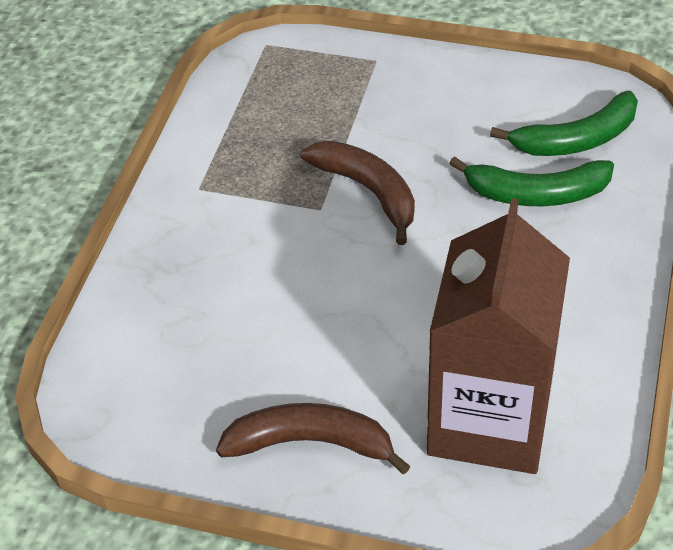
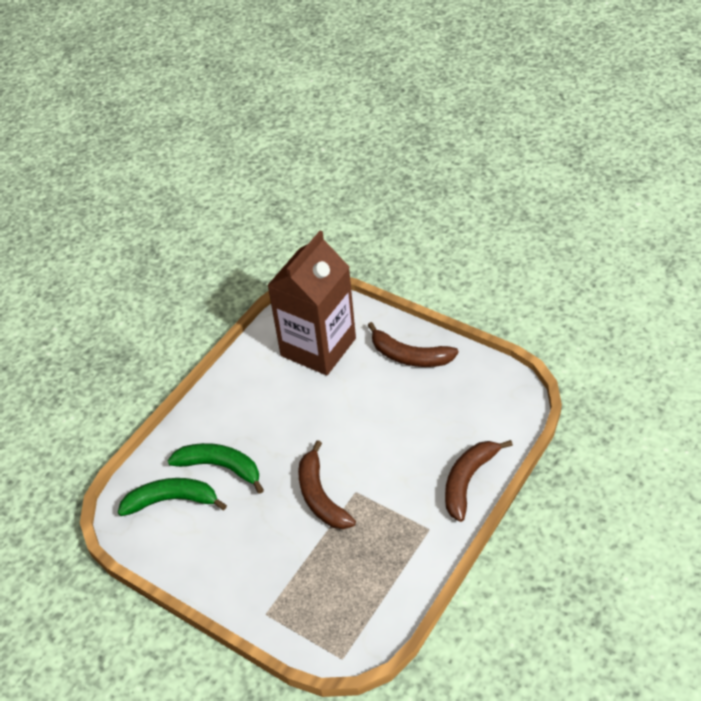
camera: 160 degrees left, 0 degrees up
none -> brown banana [445,440,513,522]

